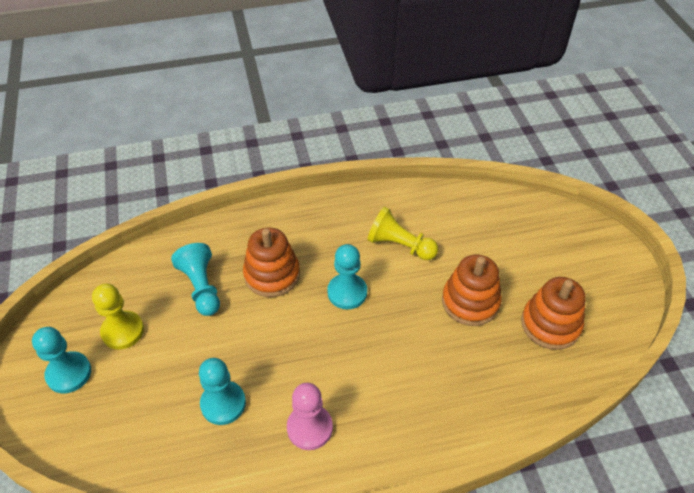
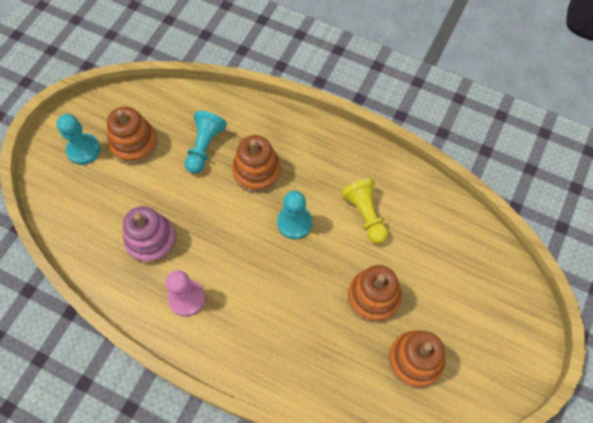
camera: 40 degrees right, 15 degrees up
yellow pawn [92,284,144,350] -> orange stacking toy [107,106,158,164]
turquoise pawn [199,358,246,425] -> pink stacking toy [123,206,176,264]

